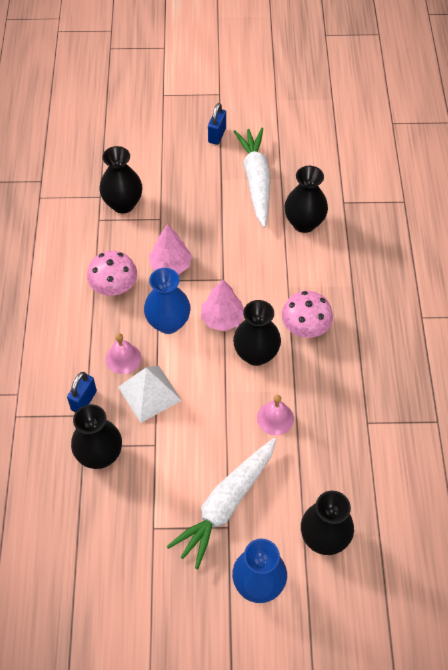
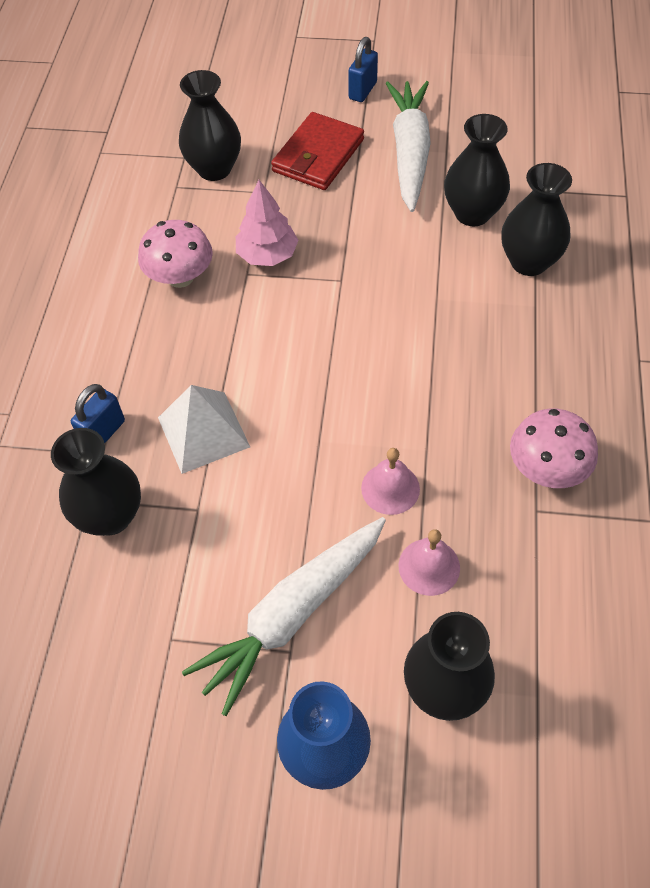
camera: 10 degrees right, 0 degrees up
pink bell [106,333,141,374] -> pink bell moved to [398,529,460,596]
blue vase [144,268,191,334] -> none
pink tree [201,279,244,331] -> none
black vase [233,300,281,366] -> black vase moved to [501,163,572,276]
pink mushroom [281,291,333,338] -> pink mushroom moved to [510,409,598,488]
none -> red wallet [271,112,364,190]

